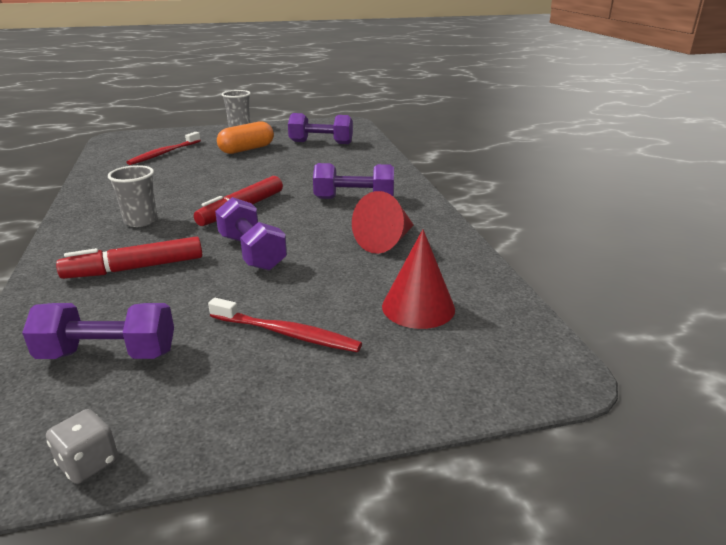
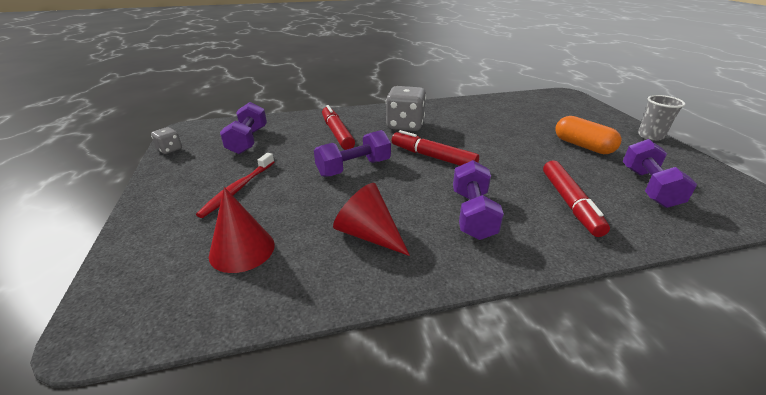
camera: 90 degrees right, 5 degrees up
grey cup [108,165,158,227] -> grey dice [386,86,426,131]
red toothbrush [126,132,201,165] -> none
none -> red marker [543,160,610,237]

